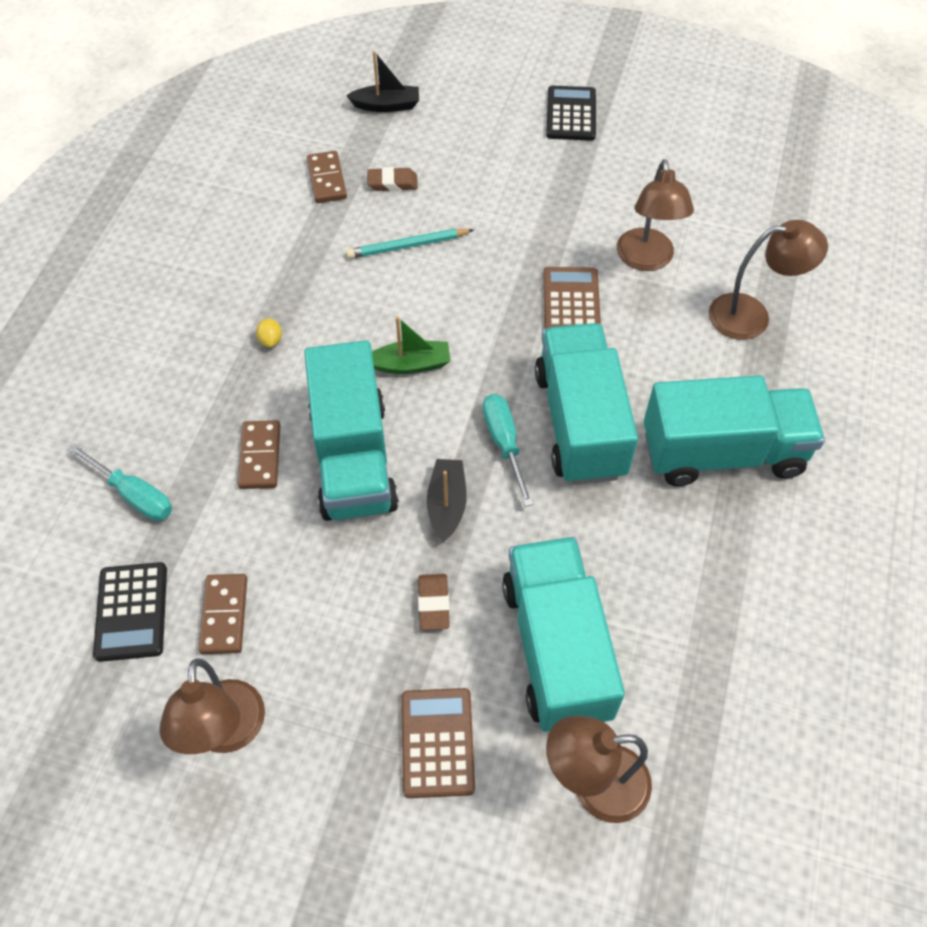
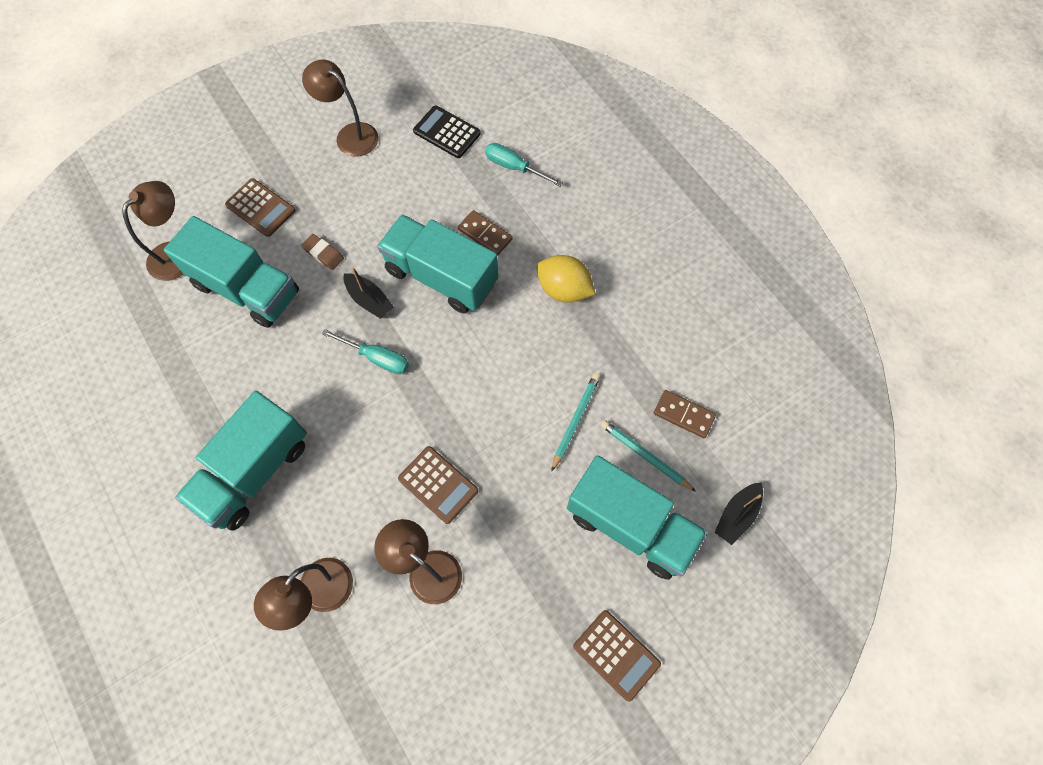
camera: 130 degrees right, 10 degrees up
turquoise screwdriver [68,444,172,521] -> turquoise screwdriver turned 45 degrees clockwise [485,143,563,186]
brown domino [198,574,247,654] -> none
yellow lemon [256,318,282,347] -> yellow lemon [536,255,596,303], size x2.38
brown eraser [367,167,418,191] -> turquoise pencil [601,420,696,492]
green boat [372,317,451,374] -> none
turquoise truck [535,323,638,485] -> turquoise truck moved to [567,455,708,580]
black calculator [546,85,596,141] -> brown calculator [573,610,661,702]

